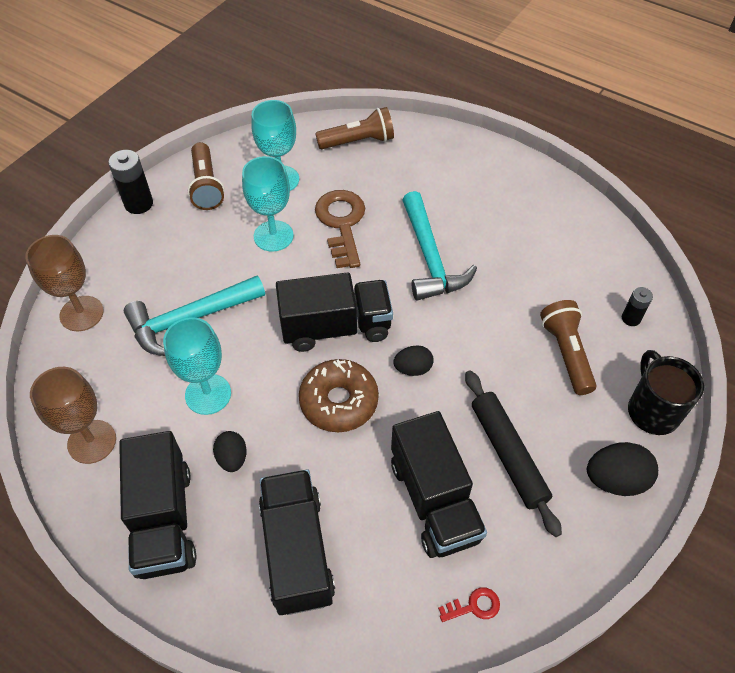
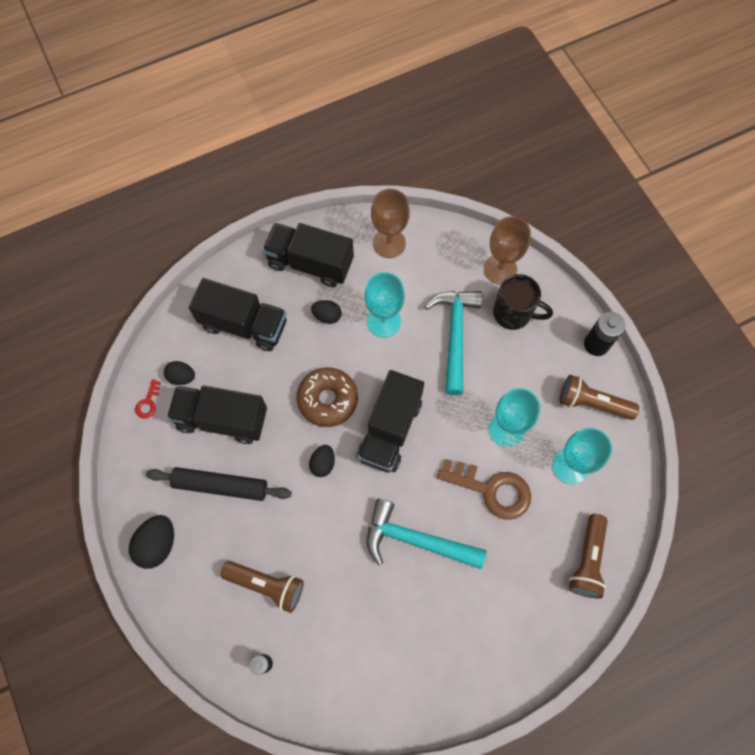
camera: 120 degrees right, 15 degrees up
black mug [628,350,704,435] -> black mug moved to [493,274,553,330]
none -> black egg [164,361,195,385]

